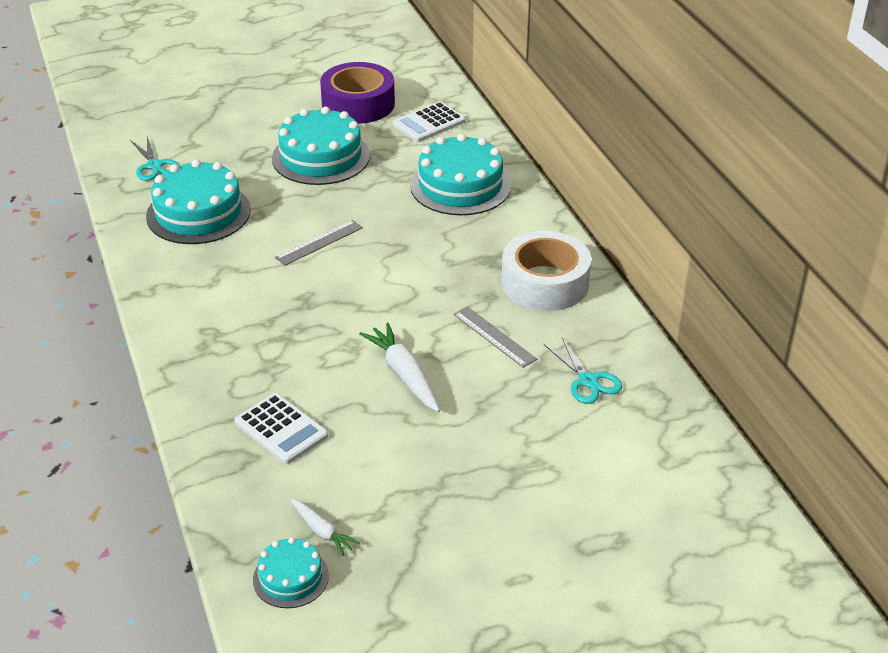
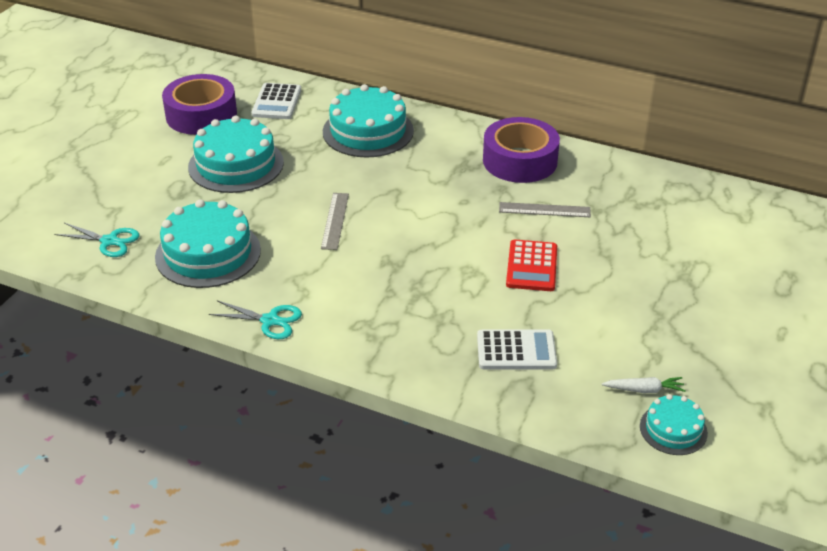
camera: 45 degrees left, 0 degrees up
white carrot [359,323,440,412] -> red calculator [506,239,557,291]
white tape [502,231,591,311] -> purple tape [483,117,560,183]
turquoise scissors [544,337,622,404] -> turquoise scissors moved to [208,301,302,339]

